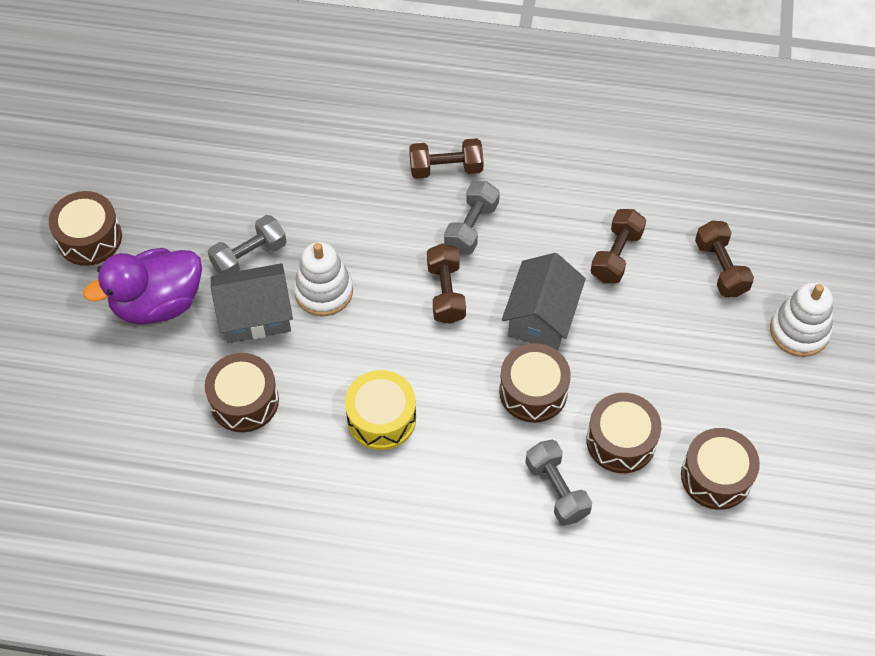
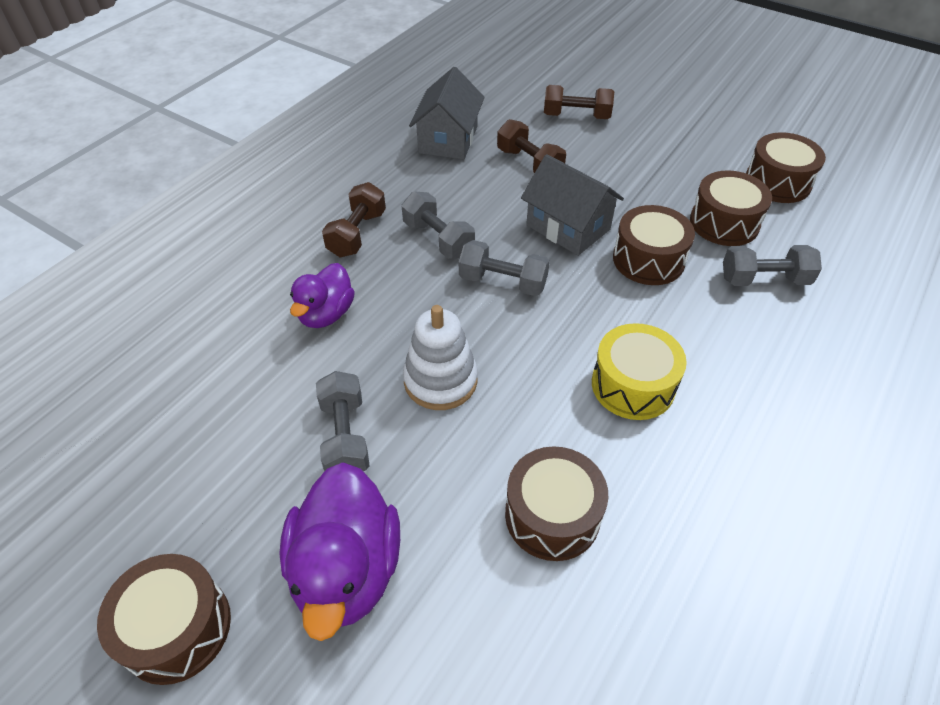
camera: 65 degrees left, 10 degrees down
grey house [211,263,293,343] -> grey house moved to [409,67,485,160]
brown dumbbell [427,243,466,324] -> grey dumbbell [459,240,550,296]
white stacking toy [770,282,833,357] -> none
none -> purple duck [290,263,355,328]

